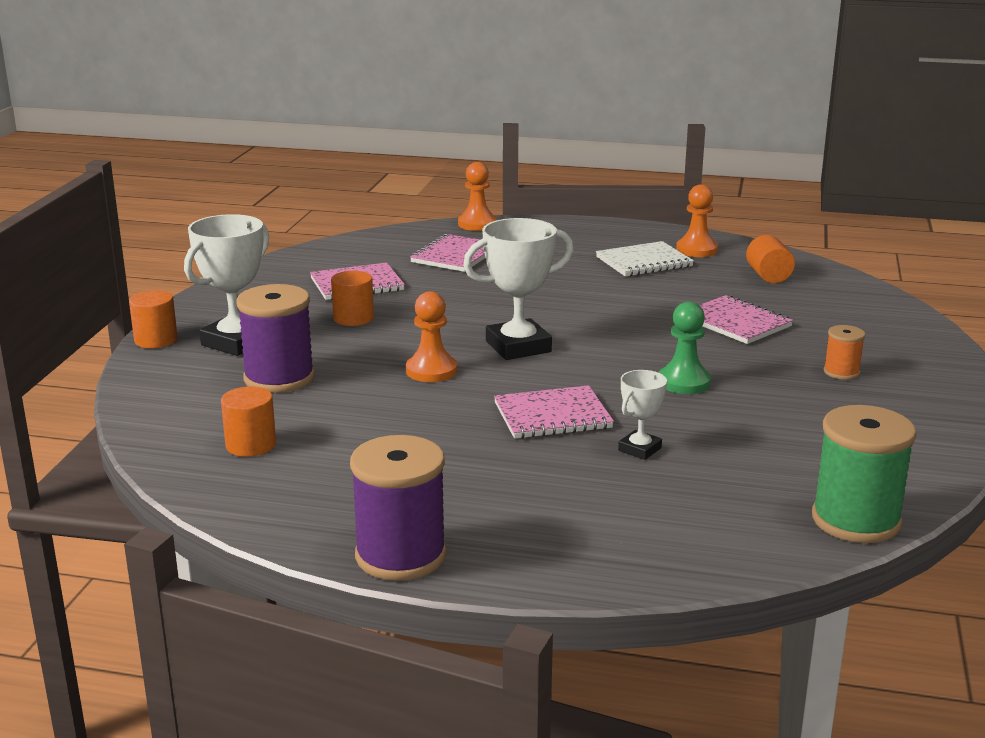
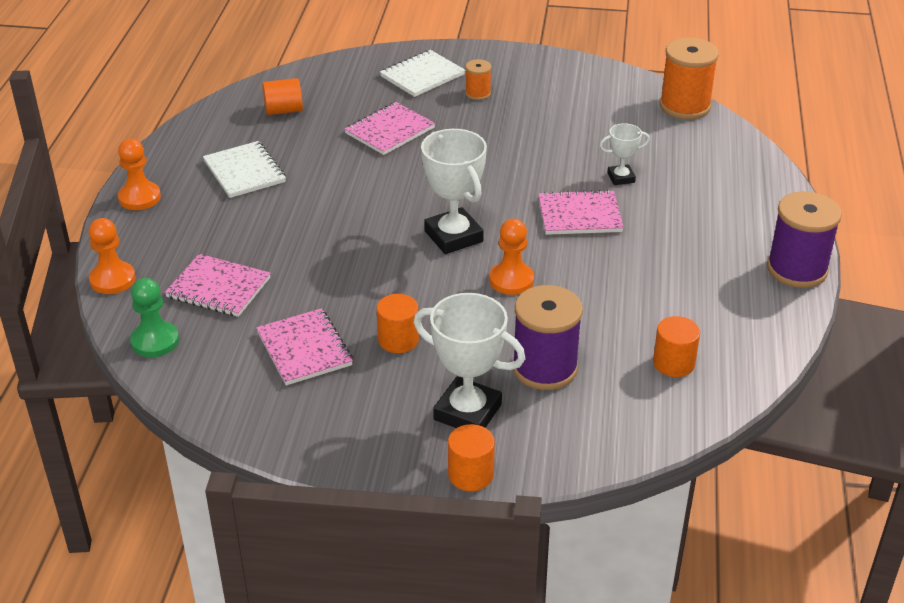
camera: 95 degrees left, 15 degrees up
pink notebook [494,385,614,439] -> pink notebook turned 75 degrees counterclockwise [539,190,624,235]
white trophy [618,370,667,460] -> white trophy turned 45 degrees counterclockwise [599,123,650,185]
green pawn [659,302,711,394] -> green pawn moved to [130,278,179,357]
orange pawn [676,184,718,257] -> orange pawn moved to [118,139,161,210]
green spool [812,405,916,543] -> orange spool [660,37,719,120]
none -> white notebook [380,50,465,97]

